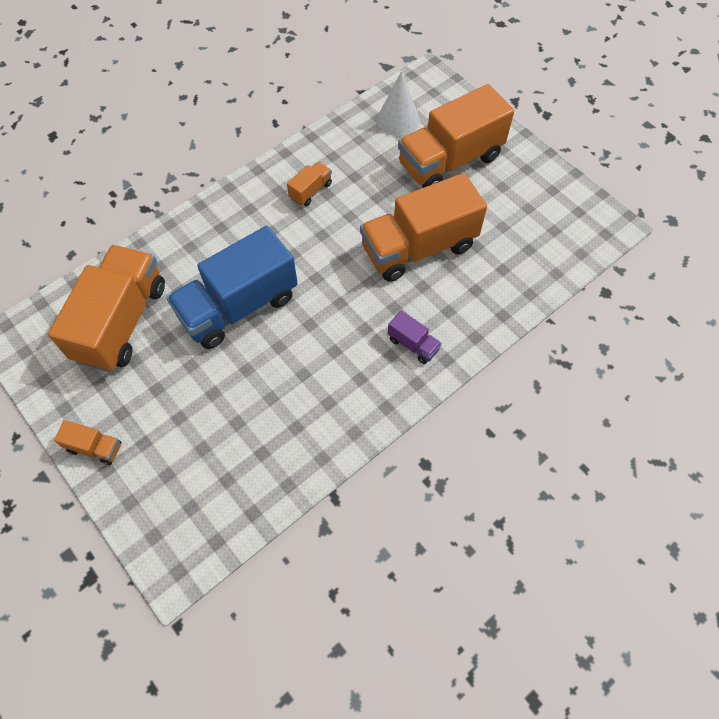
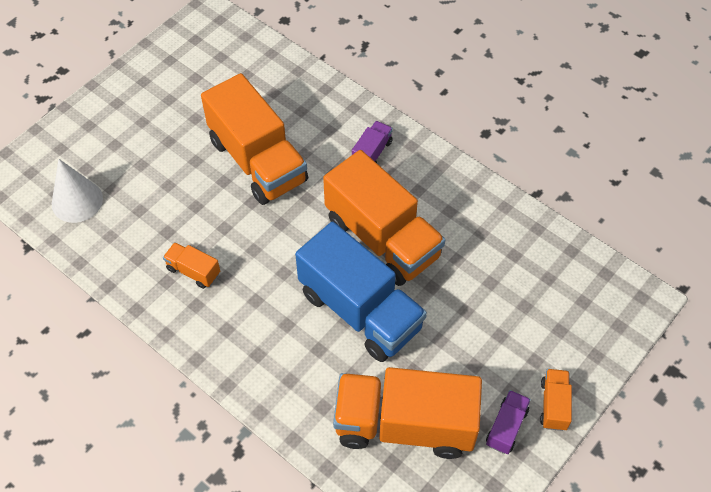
camera: 100 degrees left, 5 degrees down
orange truck [398,84,514,188] -> orange truck moved to [323,150,445,286]
none -> purple truck [486,390,531,454]

